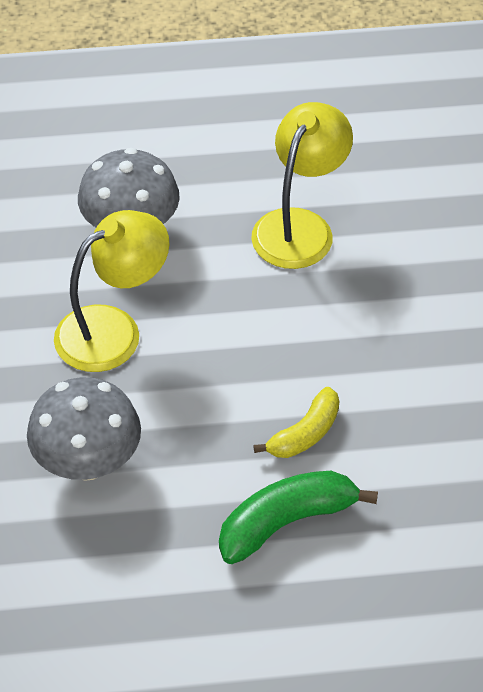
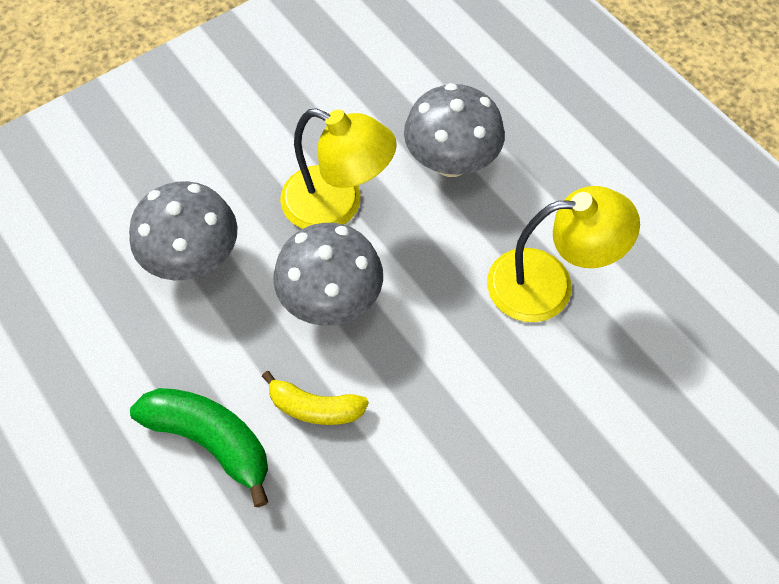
camera: 60 degrees right, 10 degrees up
none -> grey mushroom [273,223,383,326]

